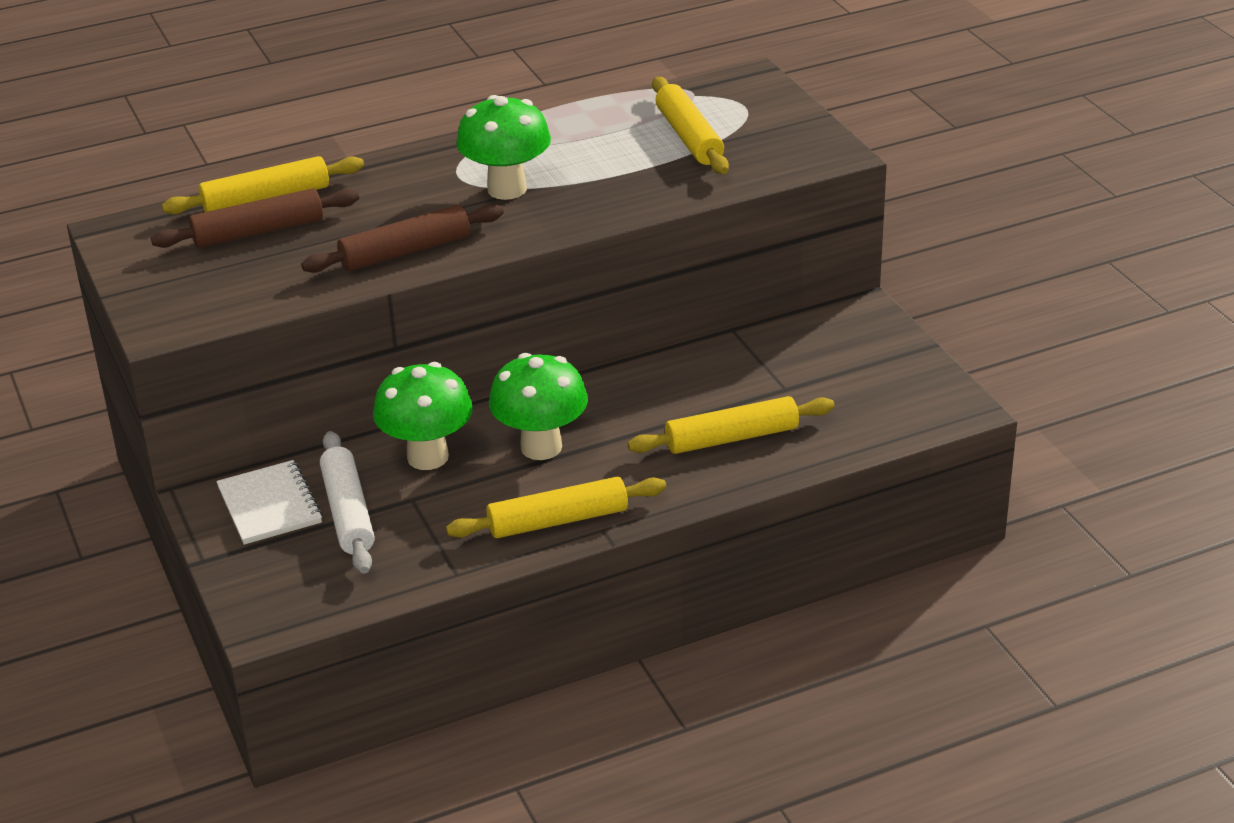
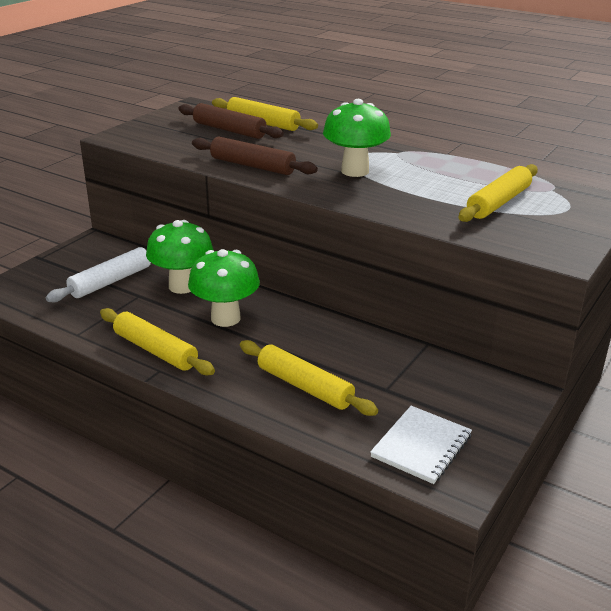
camera: 55 degrees right, 5 degrees down
white notebook [216,460,323,545] -> white notebook moved to [370,406,472,484]

